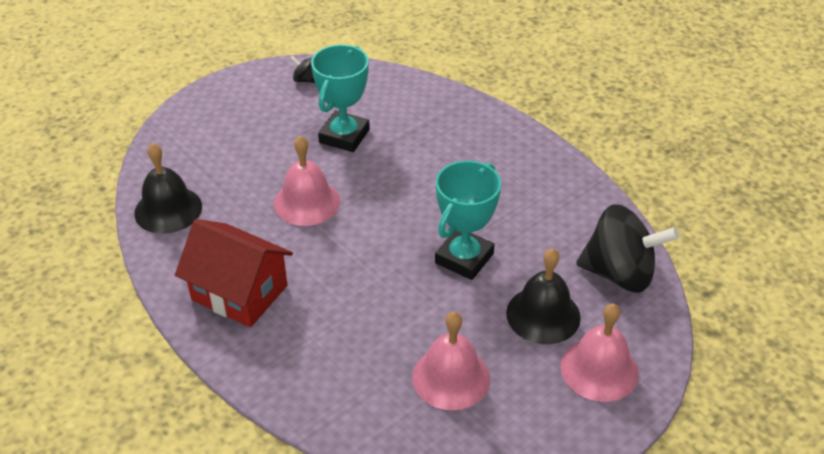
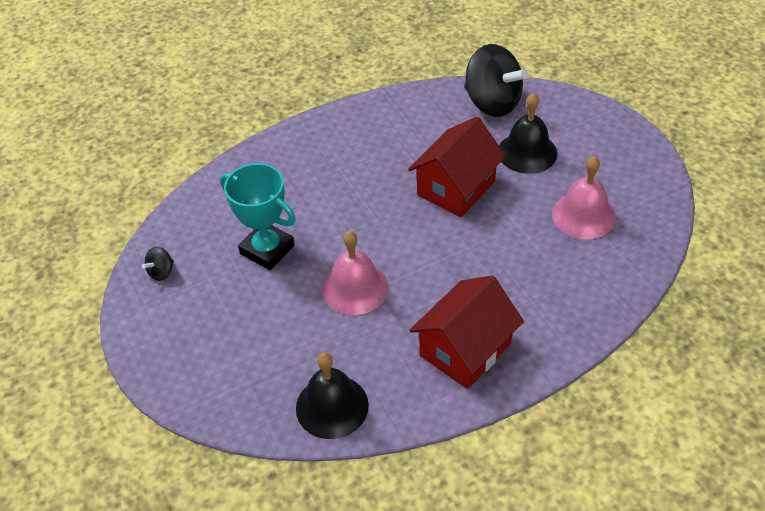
camera: 75 degrees left, 5 degrees up
turquoise trophy [435,161,501,280] -> red house [408,117,506,217]
pink bell [561,303,639,402] -> none
black spinning top [576,204,679,293] -> black spinning top turned 105 degrees clockwise [464,44,528,117]

